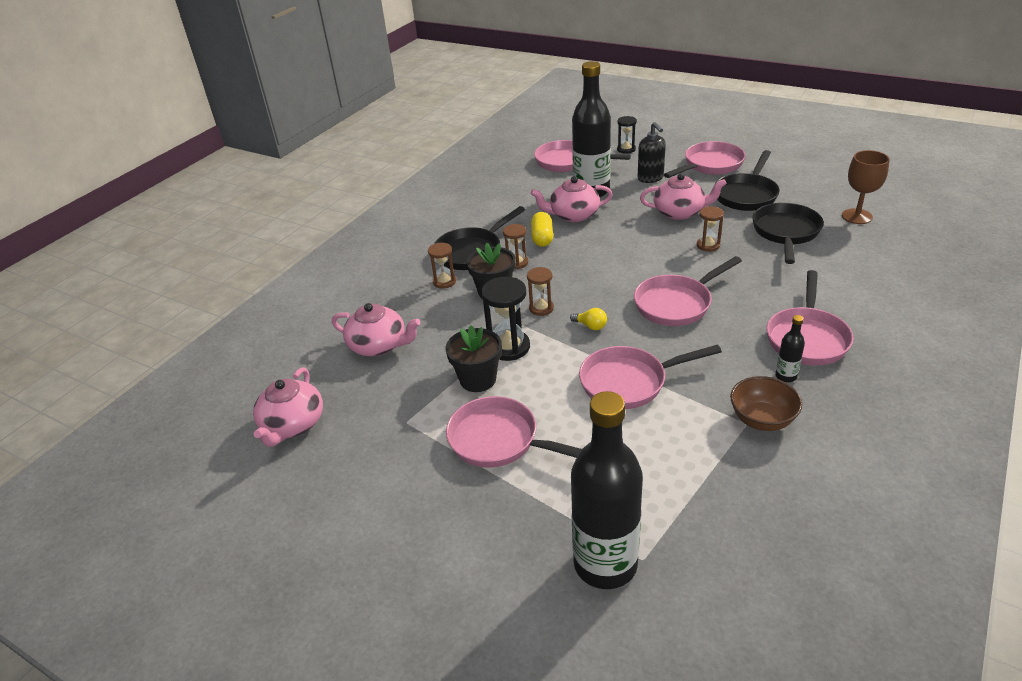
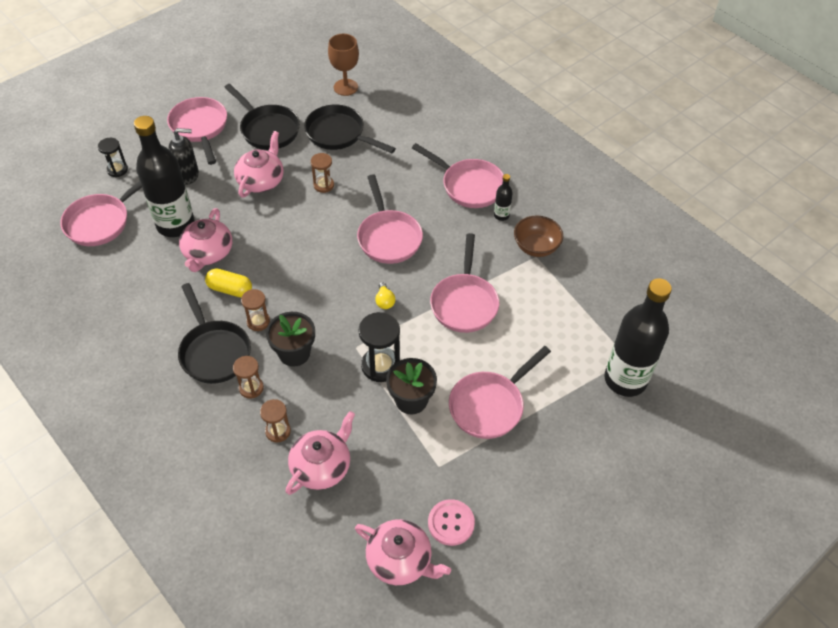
camera: 75 degrees left, 15 degrees up
brown hourglass [527,267,554,316] -> brown hourglass moved to [260,399,291,443]
yellow light bulb [570,308,607,330] -> yellow light bulb turned 120 degrees clockwise [375,282,395,309]
none -> pink button [428,499,475,546]

